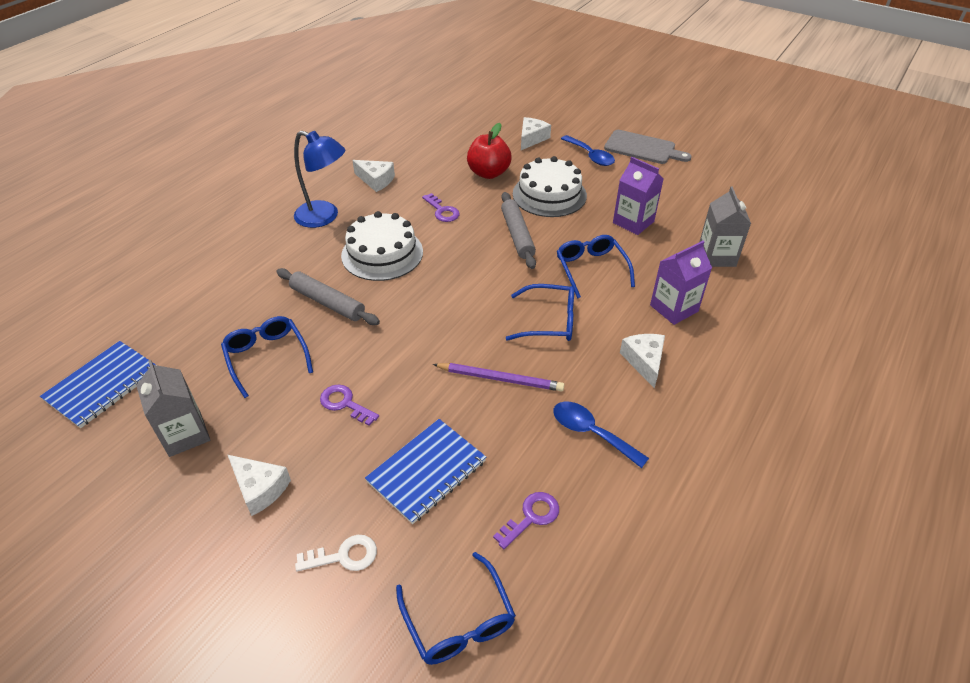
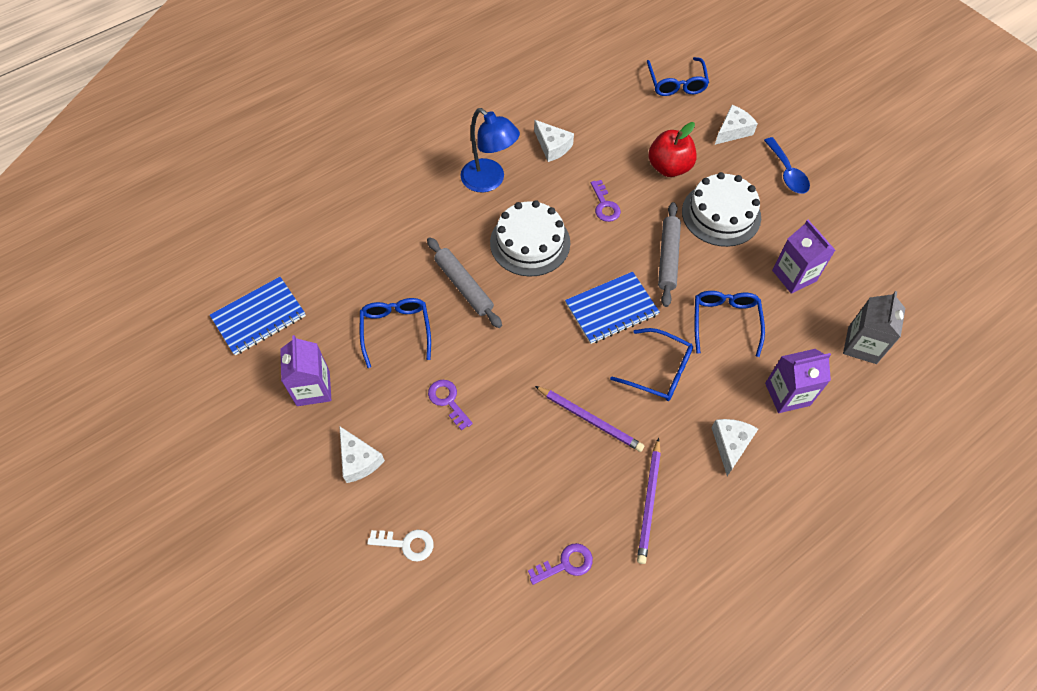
camera: 20 degrees right, 15 degrees up
grey carton [136,360,210,457] -> purple carton [280,335,331,406]
blue notebook [365,419,486,524] -> blue notebook moved to [565,272,660,344]
blue glasses [396,552,516,665] -> blue glasses moved to [647,57,709,96]
blue spoon [553,401,649,468] -> purple pencil [637,437,661,564]
grey cutting board [604,130,692,164] -> none

